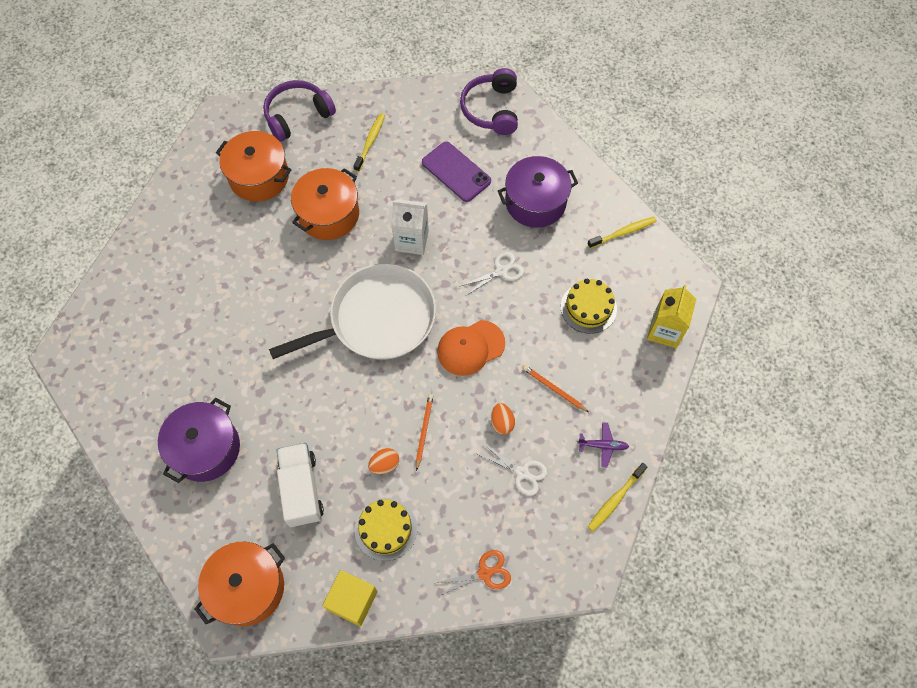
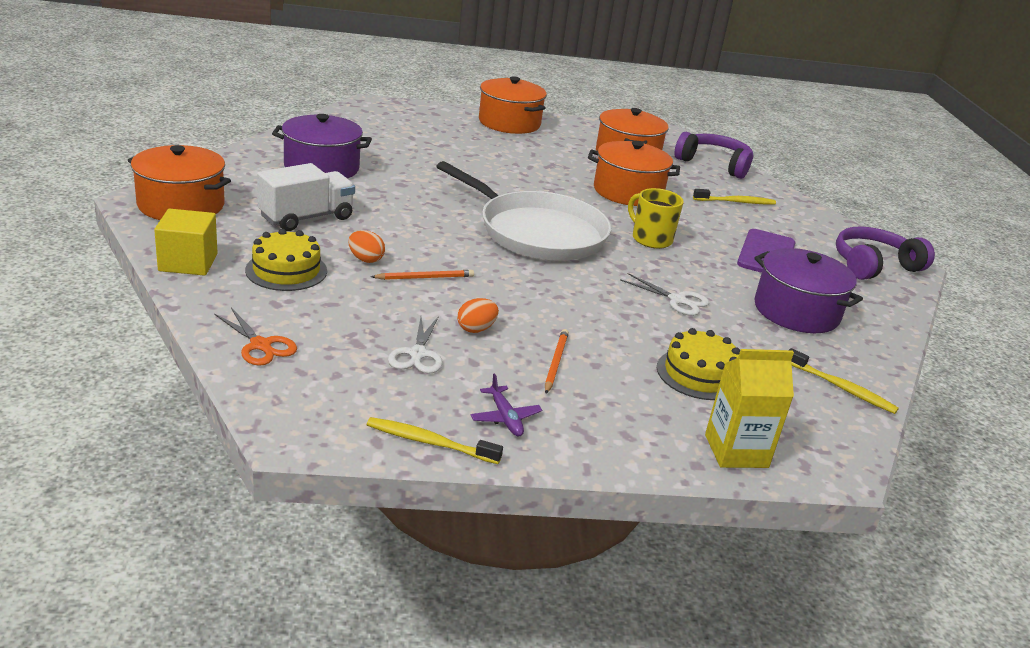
camera: 60 degrees right, 35 degrees down
white carton [391,199,429,255] -> yellow mug [628,188,684,249]
orange cap [437,320,505,376] -> none
none -> orange pot [479,76,547,134]

